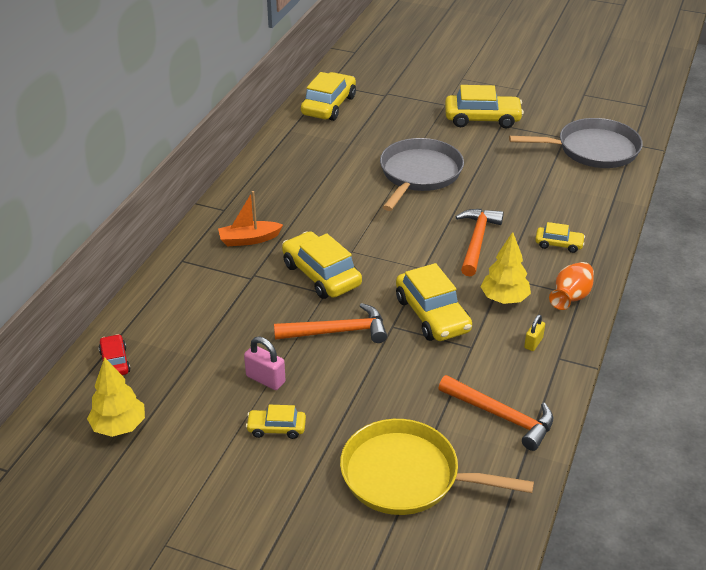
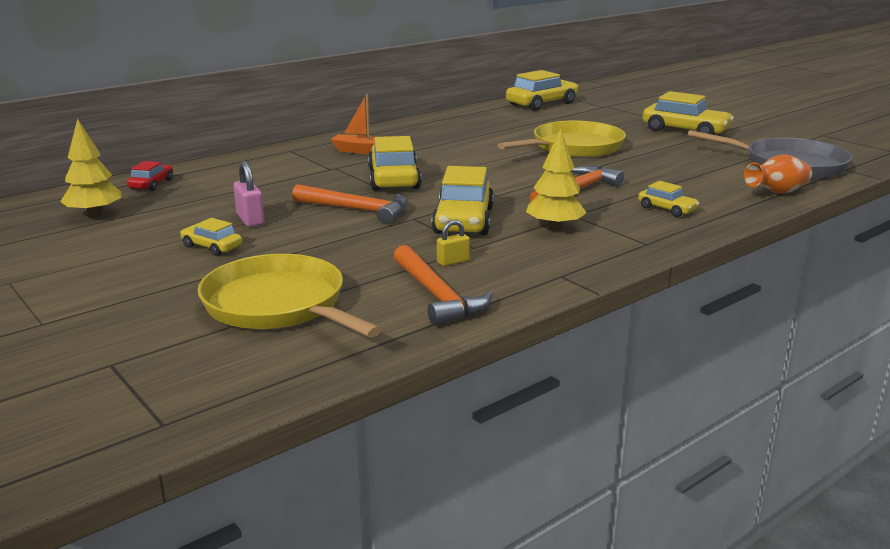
camera: 30 degrees right, 15 degrees down
grey pan [380,138,464,211] -> yellow pan [498,120,626,157]
yellow padlock [524,315,545,351] -> yellow padlock moved to [437,220,470,266]
orange vase [549,262,594,310] -> orange vase moved to [744,154,812,194]

